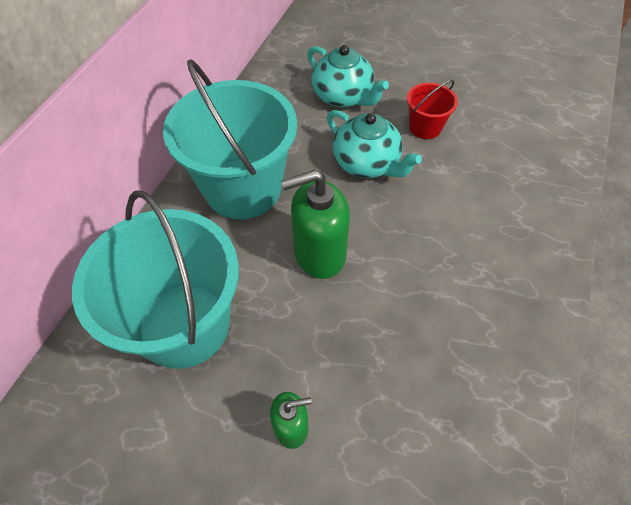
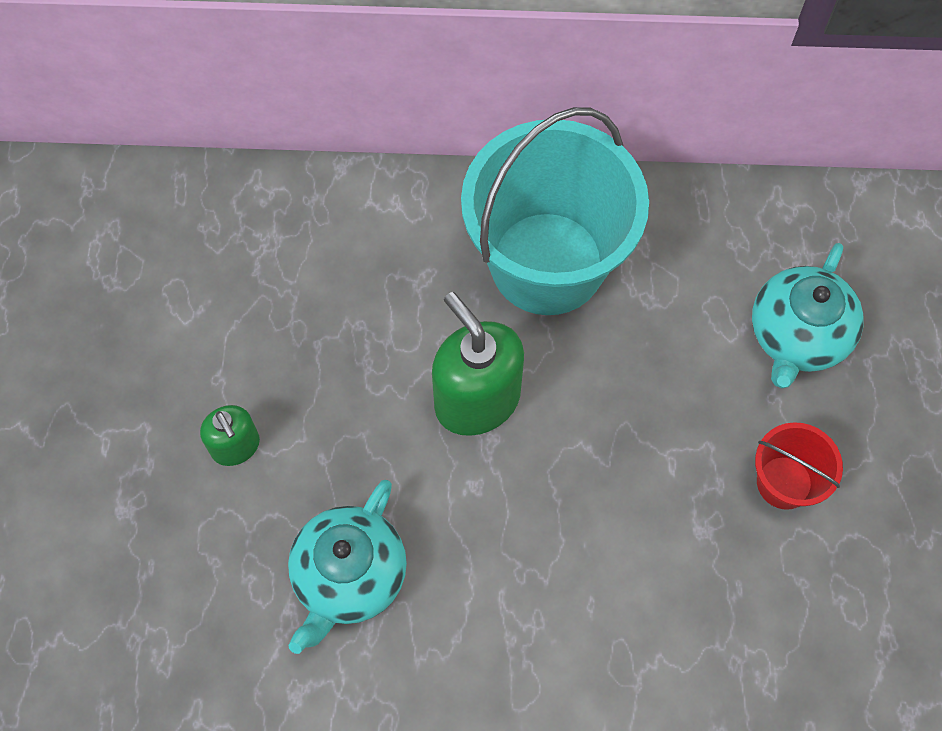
camera: 70 degrees right, 10 degrees up
turquoise bucket [72,190,239,369] -> none
turquoise teapot [327,110,422,178] -> turquoise teapot moved to [288,480,407,654]

